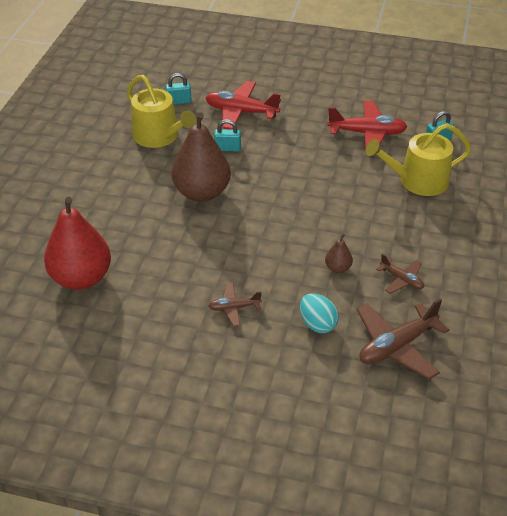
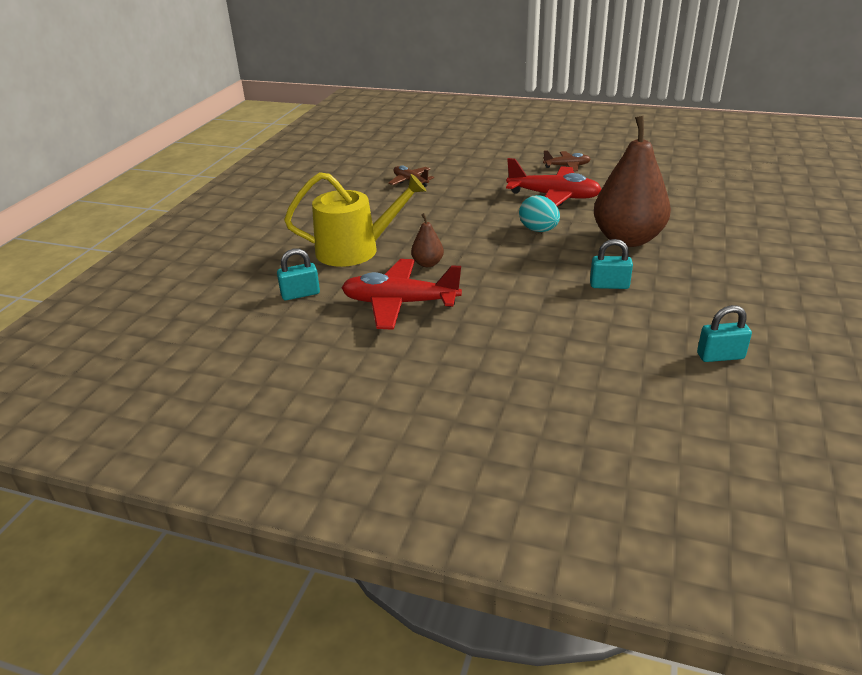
camera: 175 degrees left, 10 degrees down
red pear [44,197,111,290] -> none
yellow watering can [127,75,196,148] -> none
red plane [206,81,281,129] -> red plane moved to [506,158,601,206]
turquoise egg [300,294,339,333] -> turquoise egg moved to [519,195,560,232]
brown pear [325,234,353,273] -> brown pear moved to [411,213,444,267]
brown plane [357,298,450,380] -> none

